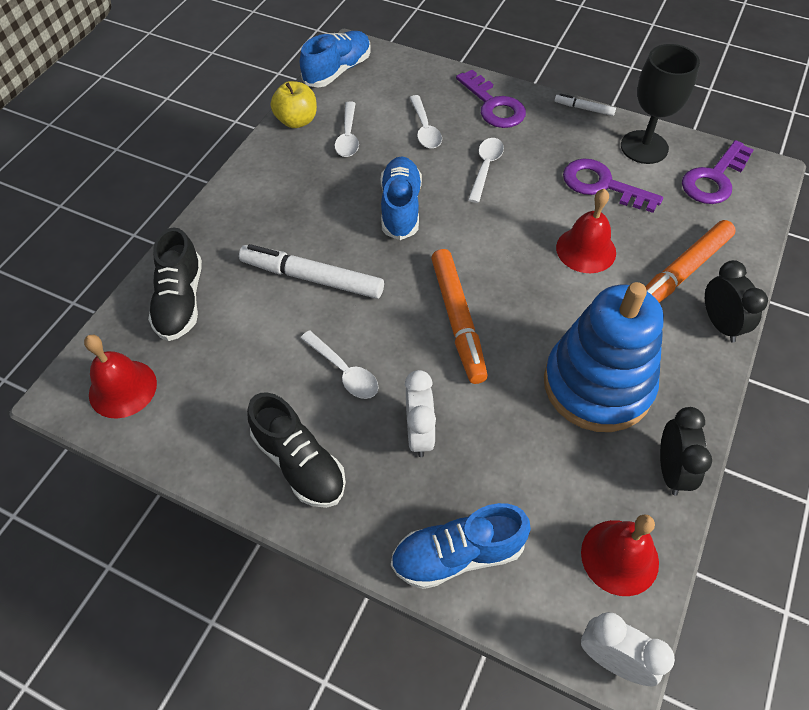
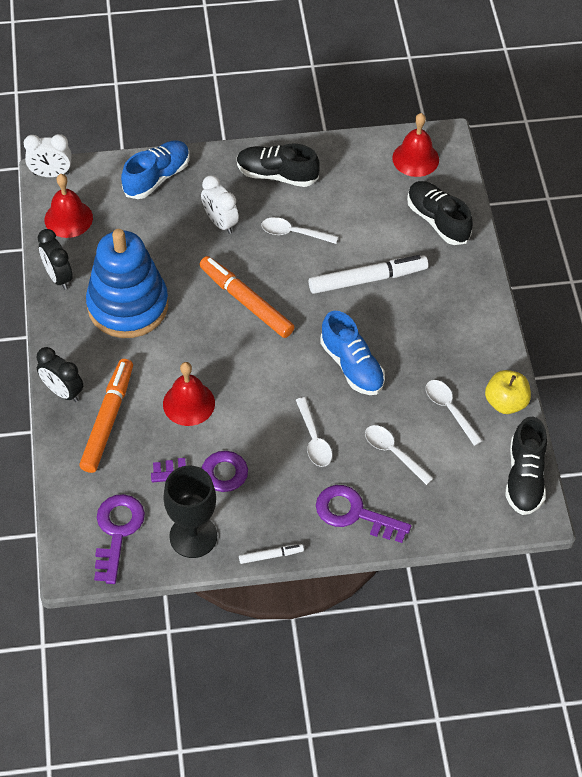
camera: 145 degrees right, 0 degrees up
blue shoe [300,31,371,88] -> black shoe [505,416,547,515]

